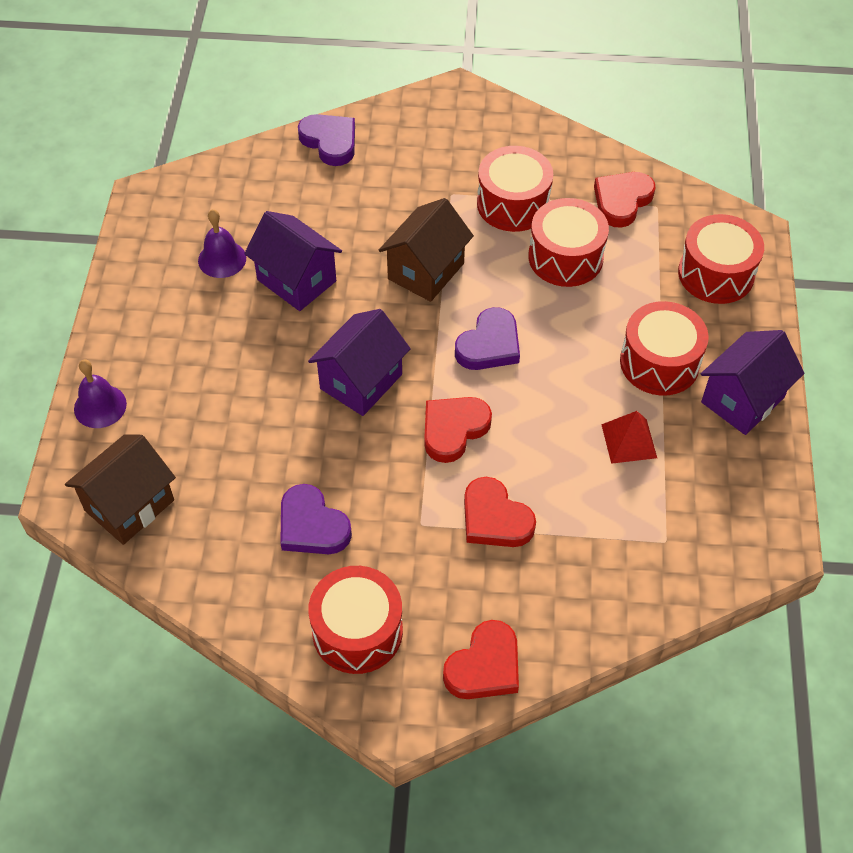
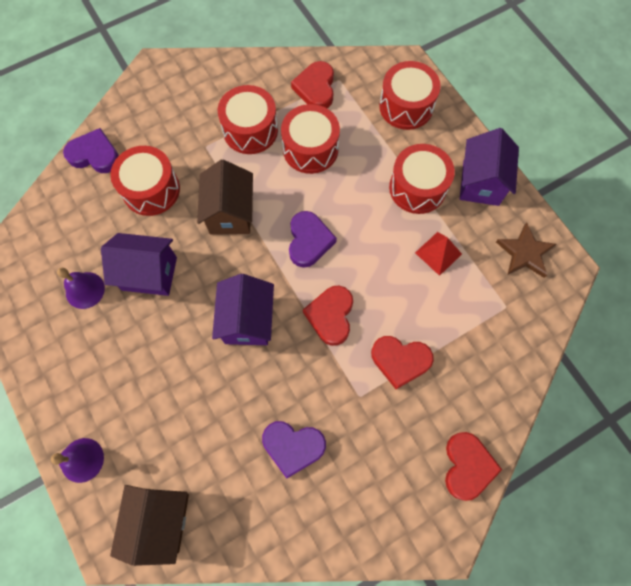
camera: 35 degrees left, 15 degrees up
red drum [308,566,403,674] -> red drum moved to [110,146,180,216]
none -> brown star [496,223,557,278]

